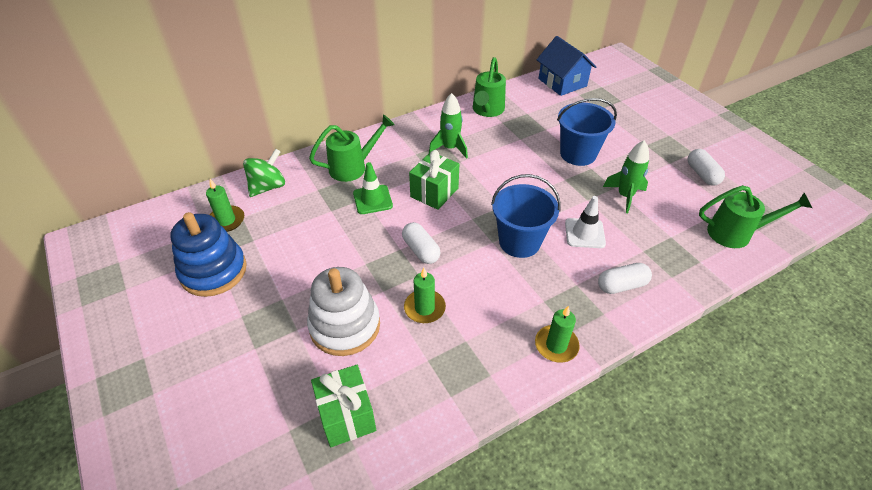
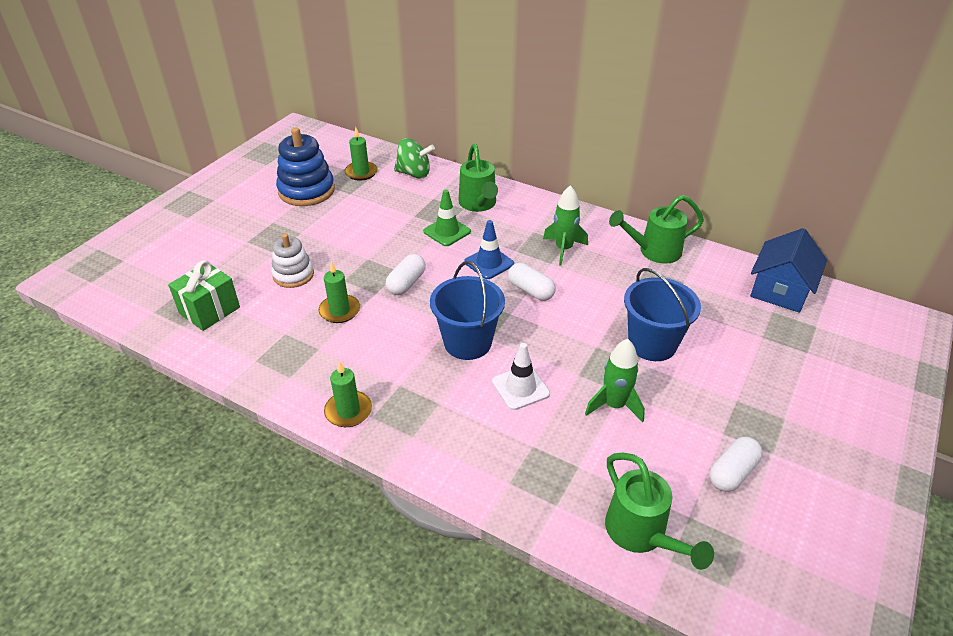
camera: 60 degrees right, 5 degrees down
white stacking toy [307,267,380,356] -> white stacking toy [271,234,314,288], size x0.63
green watering can [309,114,395,182] -> green watering can turned 45 degrees clockwise [458,144,498,212]
green gift [409,150,459,210] -> blue traffic cone [464,220,514,279]
white capsule [598,263,652,294] -> white capsule moved to [508,263,556,301]

